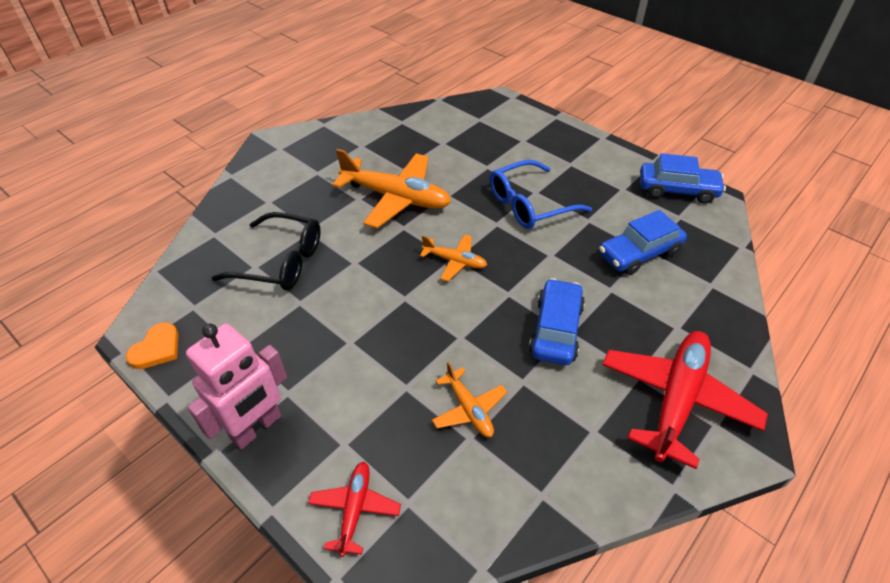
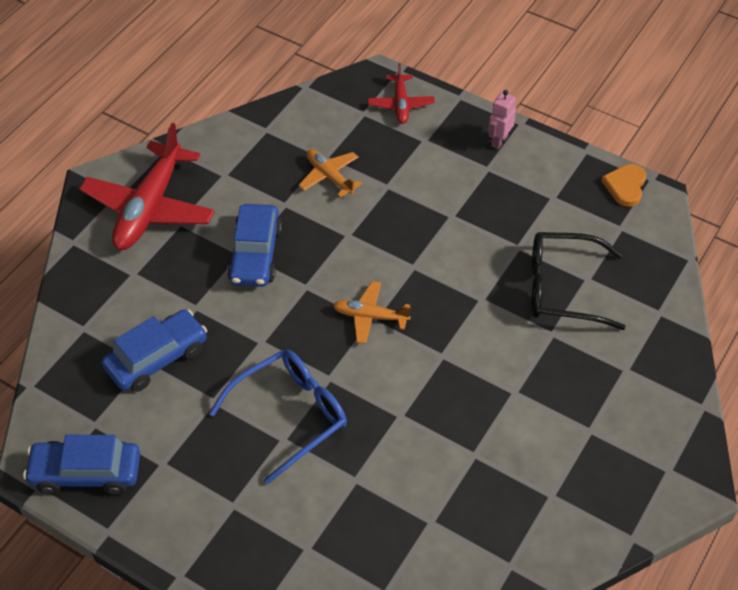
camera: 170 degrees right, 5 degrees up
pink robot [186,323,287,449] -> pink robot [488,90,516,149], size x0.52
orange plane [332,149,451,228] -> none

